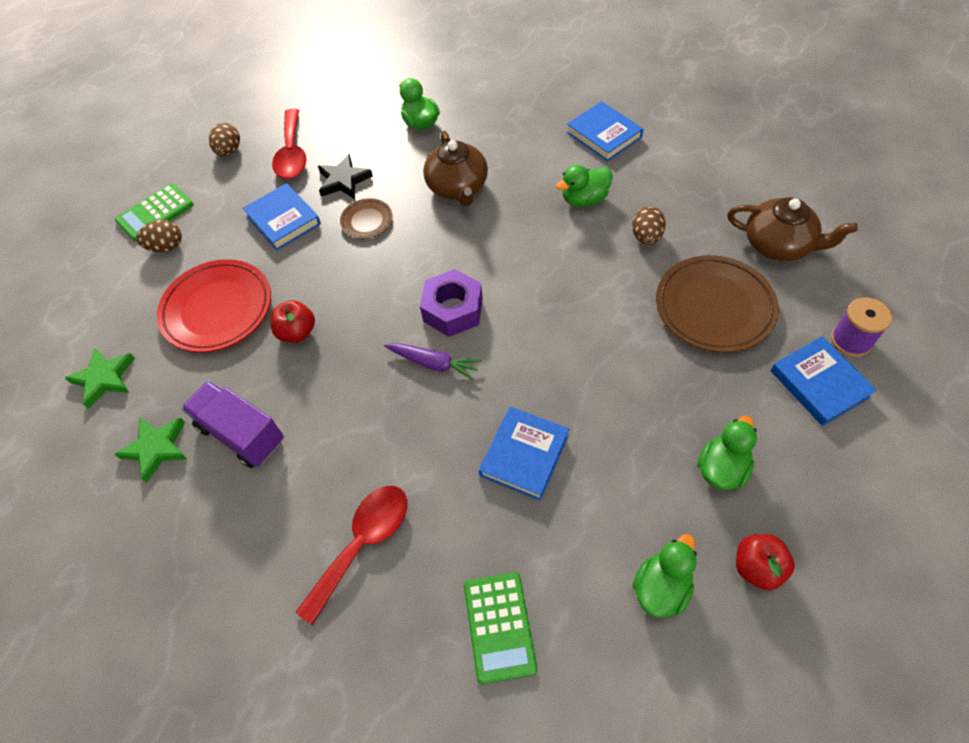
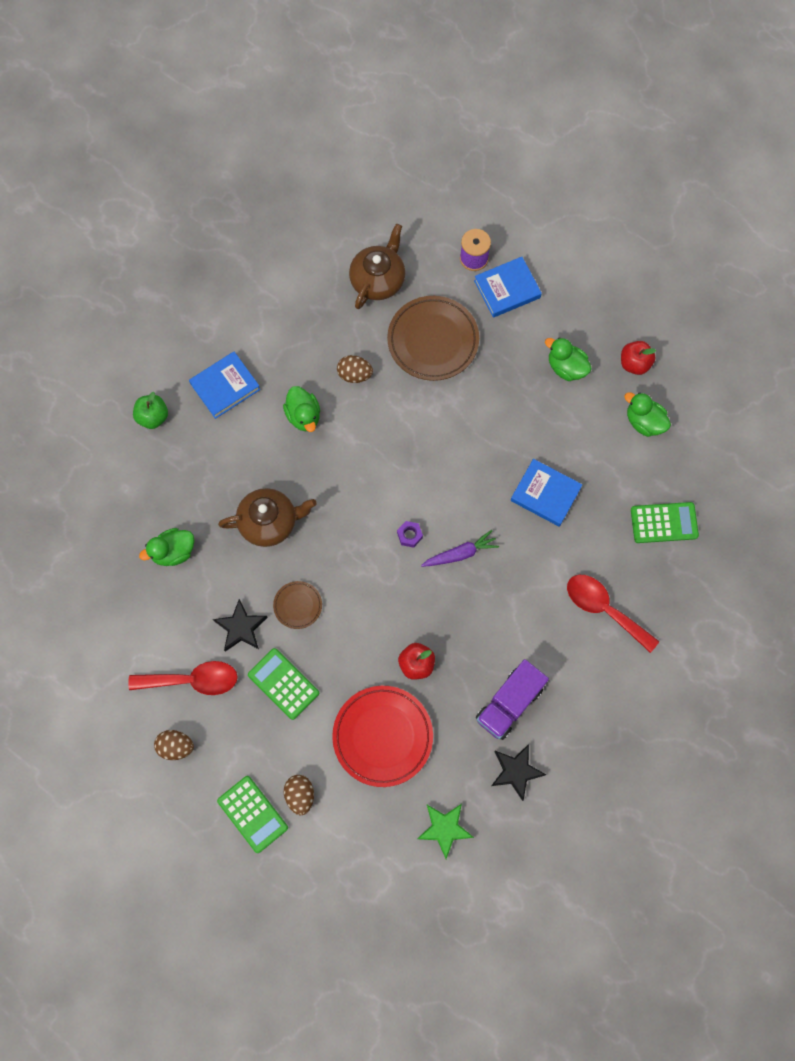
camera: 90 degrees left, 15 degrees up
green star [114,417,188,483] -> black star [491,744,546,801]
blue book [243,183,321,250] -> green calculator [248,648,319,720]
purple carrot [384,343,481,381] -> purple carrot turned 45 degrees clockwise [421,530,499,567]
purple nut [420,269,483,337] -> purple nut [397,521,423,548], size x0.49
none -> green apple [133,392,168,429]

